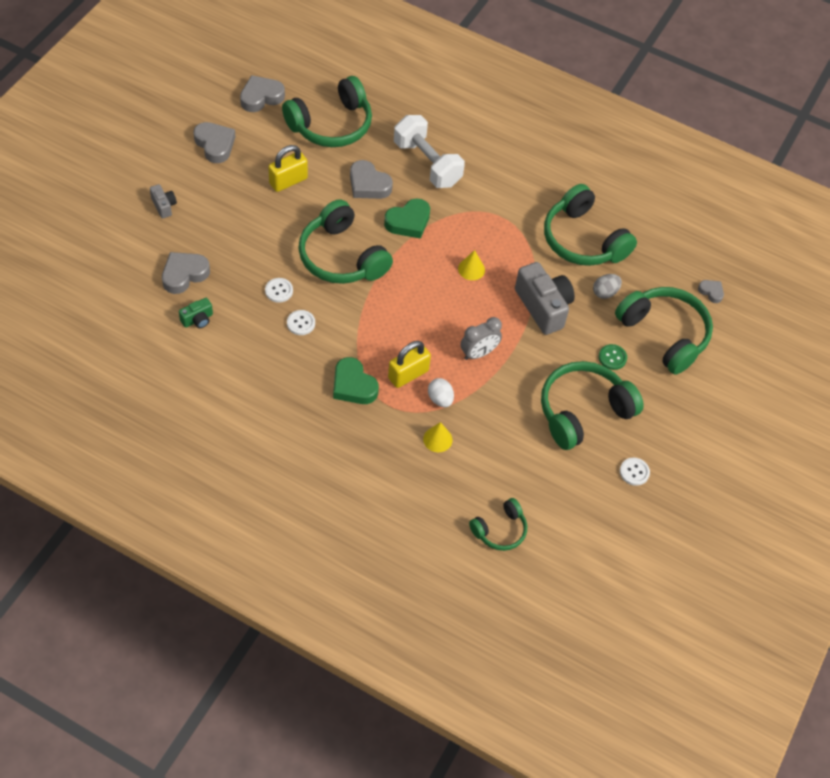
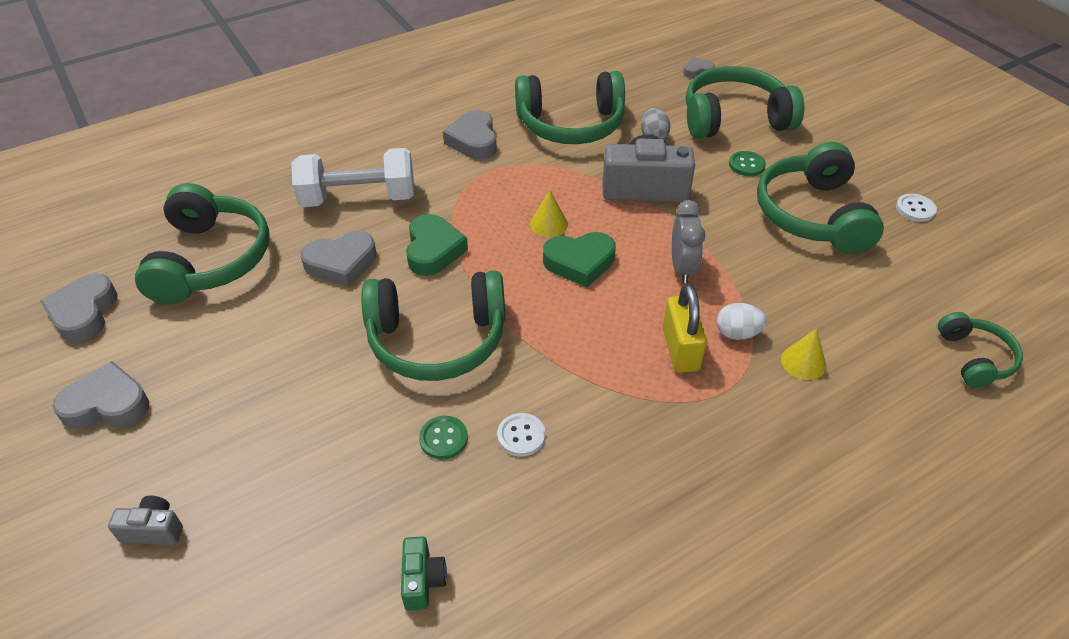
camera: 55 degrees left, 10 degrees down
grey heart [162,252,210,294] -> grey heart moved to [443,110,497,159]
white button [265,278,293,303] -> green button [419,416,468,459]
yellow padlock [268,145,308,192] -> none
green heart [333,357,379,404] -> green heart moved to [543,232,616,287]

